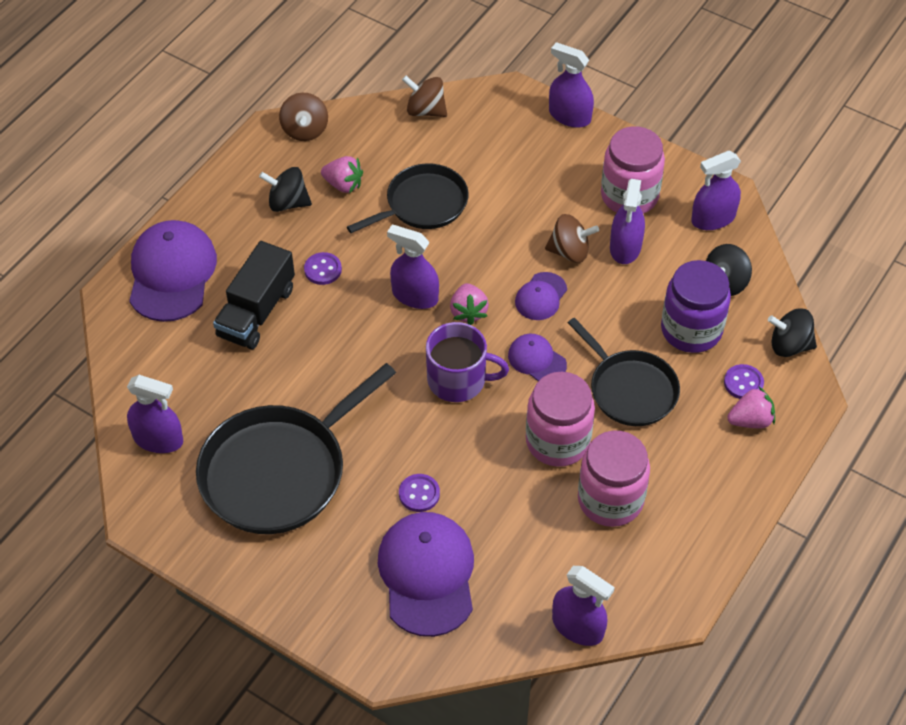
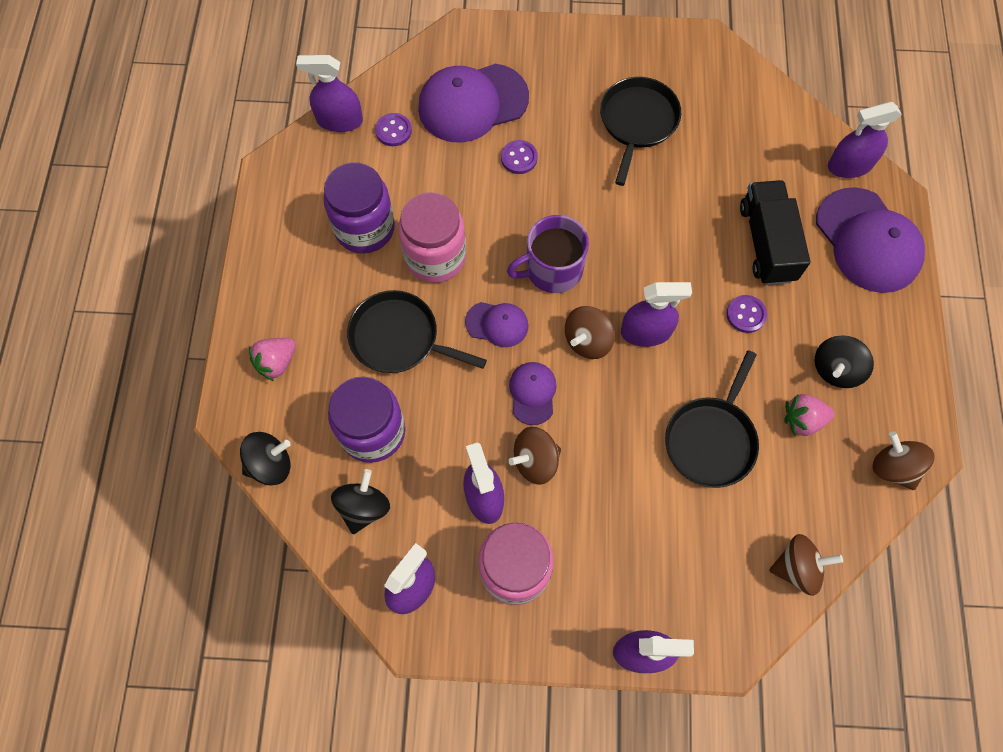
camera: 150 degrees right, 15 degrees up
purple spray bottle [127,375,183,453] -> purple spray bottle moved to [828,102,902,178]
black pan [196,363,396,534] -> black pan [600,77,681,186], size x0.63
black spinning top [259,167,312,212] -> black spinning top turned 150 degrees clockwise [815,335,874,388]
purple cap [378,512,474,637] -> purple cap turned 105 degrees clockwise [418,63,529,143]
pink strawberry [450,283,489,325] -> brown spinning top [565,306,615,359]
pink jar [578,431,650,527] -> purple jar [323,162,395,253]
purple button [724,364,764,399] -> purple button moved to [375,113,412,146]

